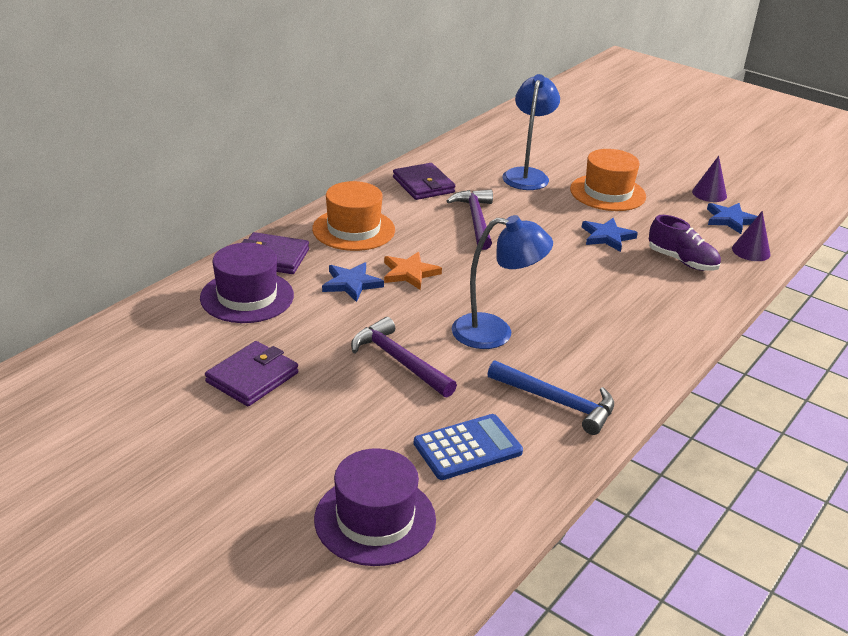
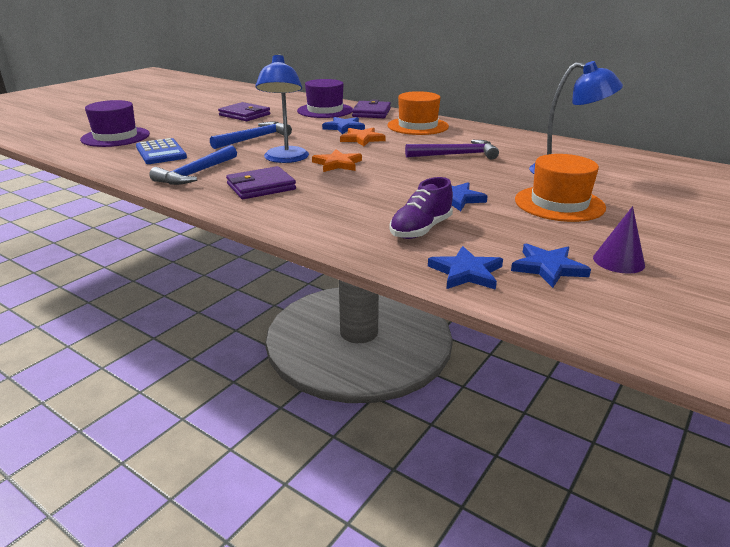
camera: 90 degrees right, 5 degrees down
purple hammer [351,317,457,397] -> blue hammer [210,122,292,149]
purple wallet [393,163,455,200] -> purple wallet moved to [226,166,296,199]
purple cone [732,211,771,261] -> blue star [428,246,503,290]
none -> orange star [312,149,362,172]

